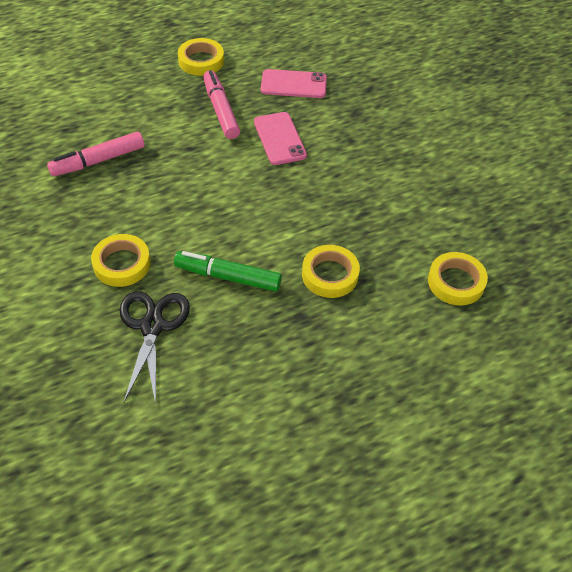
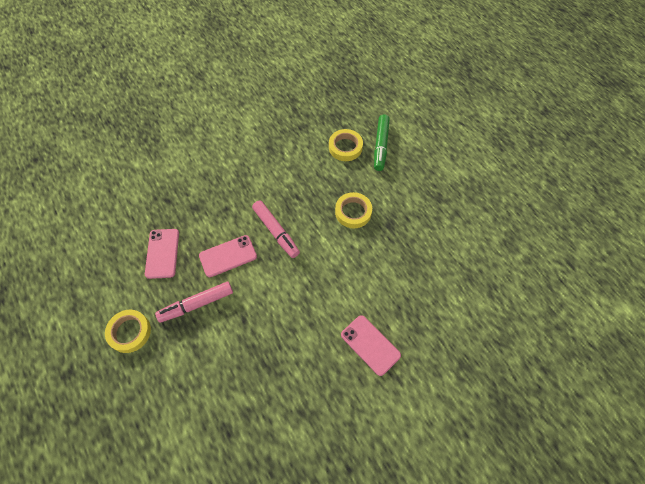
camera: 95 degrees left, 10 degrees up
pink marker [47,132,144,177] -> pink marker moved to [252,200,300,258]
yellow tape [91,234,150,287] -> pink phone [341,315,401,376]
black scissors [120,291,190,404] -> none
green marker [174,251,282,292] -> green marker moved to [374,114,390,171]

